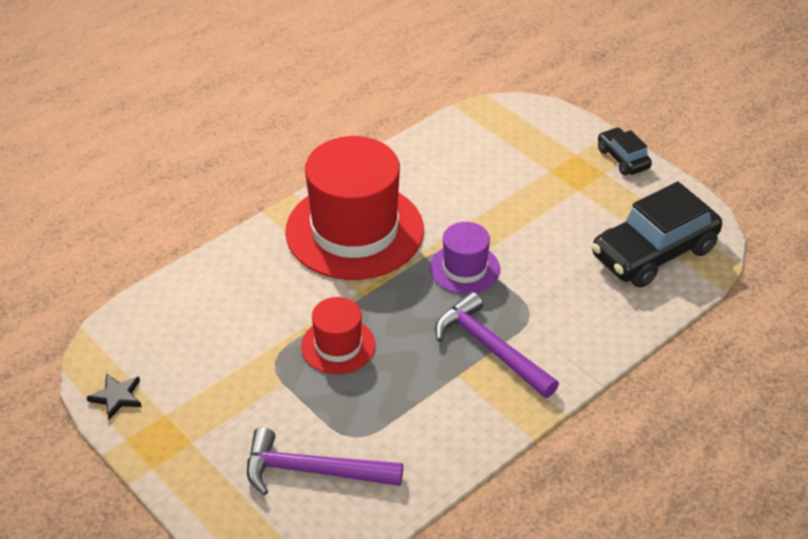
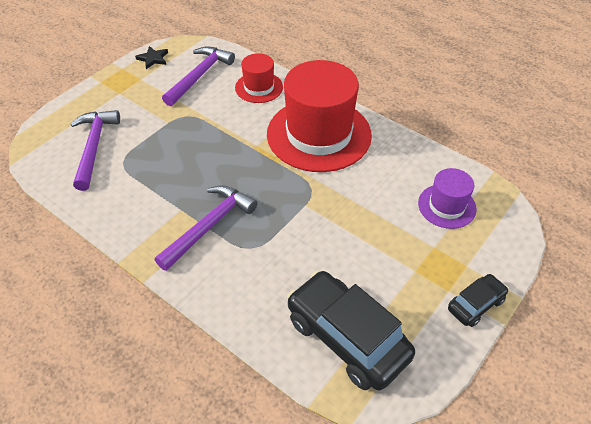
camera: 80 degrees right, 5 degrees up
red hat [301,297,376,374] -> red hat moved to [235,53,283,103]
purple hat [430,222,500,294] -> purple hat moved to [418,168,477,229]
none -> purple hammer [162,47,235,106]

